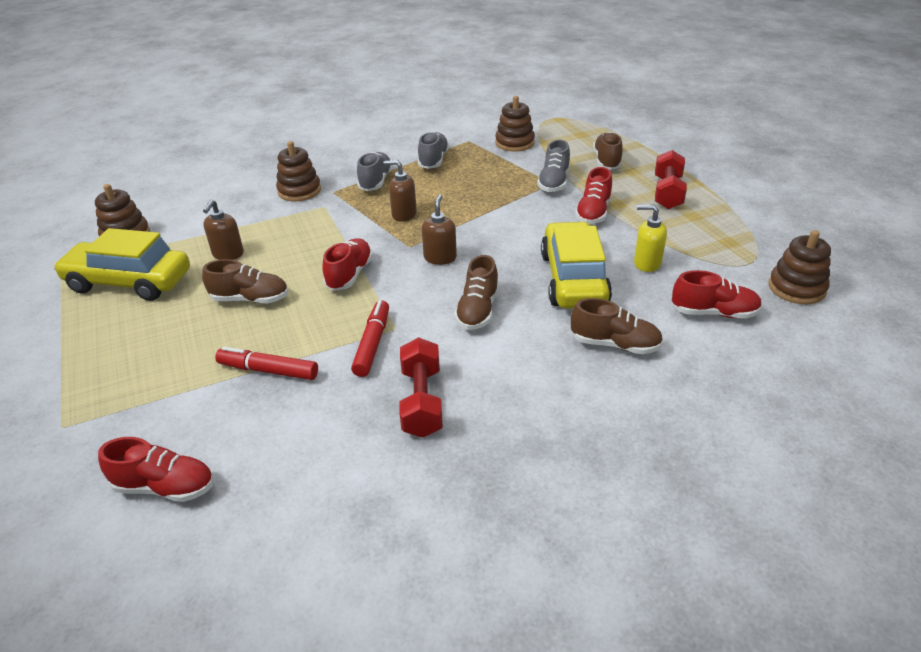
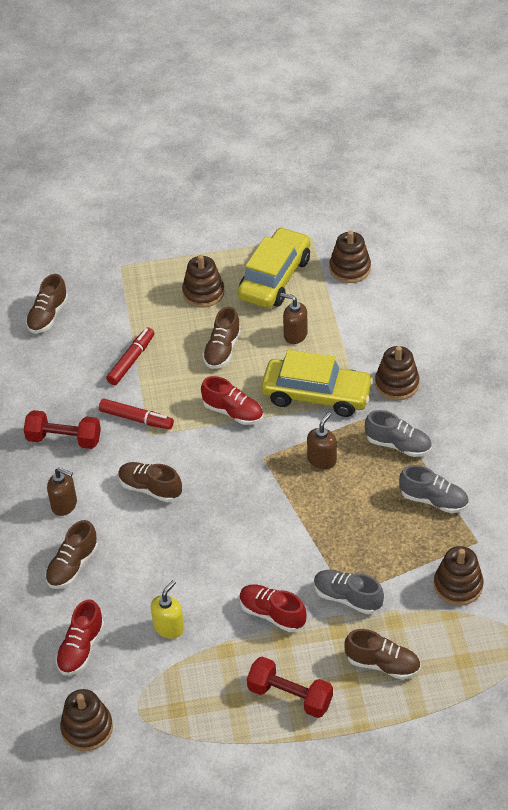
camera: 105 degrees right, 10 degrees up
red shoe [98,437,214,502] -> brown shoe [26,274,68,333]
brown soap dispenser [422,194,457,265] -> brown soap dispenser moved to [47,468,77,516]
yellow car [541,222,612,309] -> yellow car moved to [261,350,374,417]
none -> brown stacking toy [182,255,224,308]

